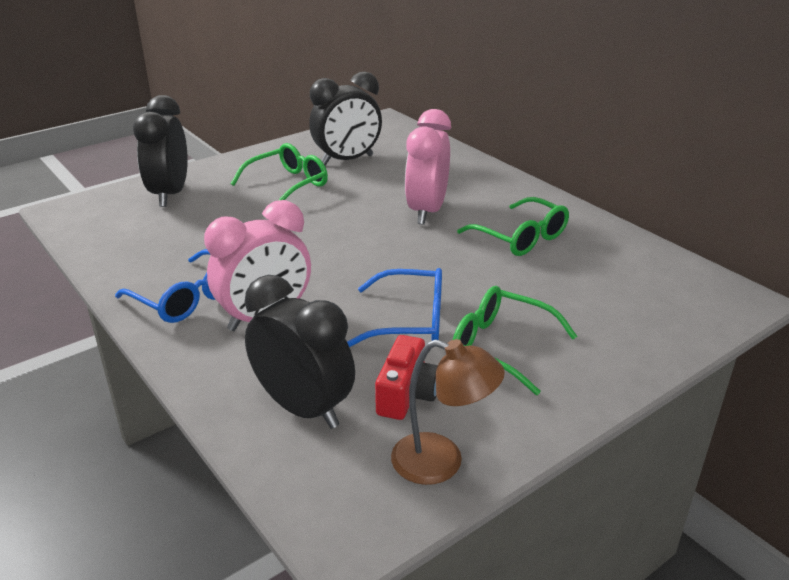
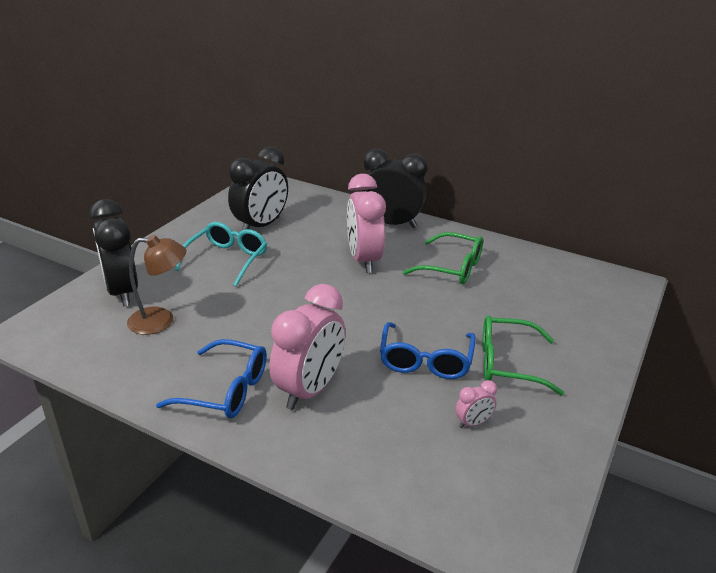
camera: 25 degrees left, 0 degrees up
green glasses [231,143,328,201] -> turquoise glasses [175,222,267,286]
black clock [245,275,355,429] -> black clock moved to [361,149,428,228]
blue glasses [347,268,442,347] -> blue glasses turned 120 degrees clockwise [380,322,476,379]
red camera [375,335,438,420] -> pink clock [455,380,497,428]
brown lamp [391,339,505,485] -> brown lamp moved to [127,235,186,335]

